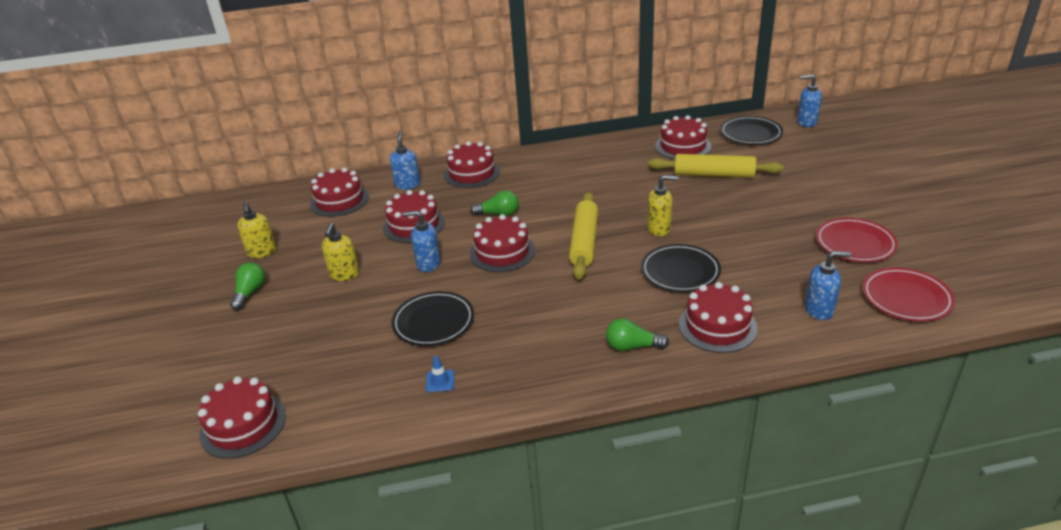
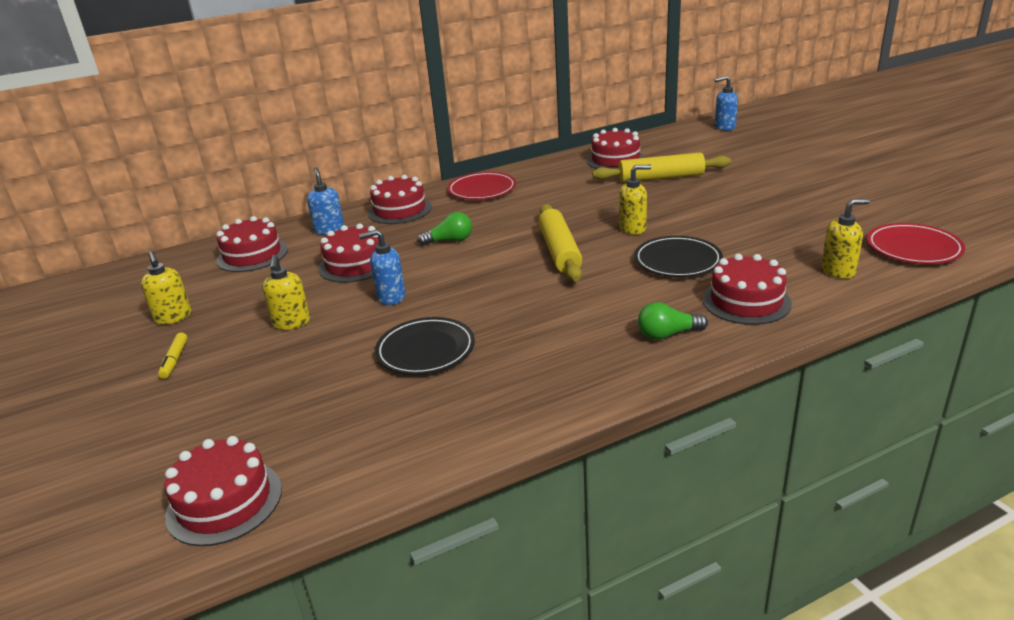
camera: 15 degrees left, 5 degrees down
green light bulb [230,263,265,310] -> yellow marker [158,332,188,379]
blue traffic cone [426,355,454,392] -> none
red cake [470,214,535,272] -> none
black plate [720,116,783,145] -> none
blue soap dispenser [805,251,851,320] -> yellow soap dispenser [821,199,870,279]
red plate [816,218,898,262] -> red plate moved to [447,172,516,200]

